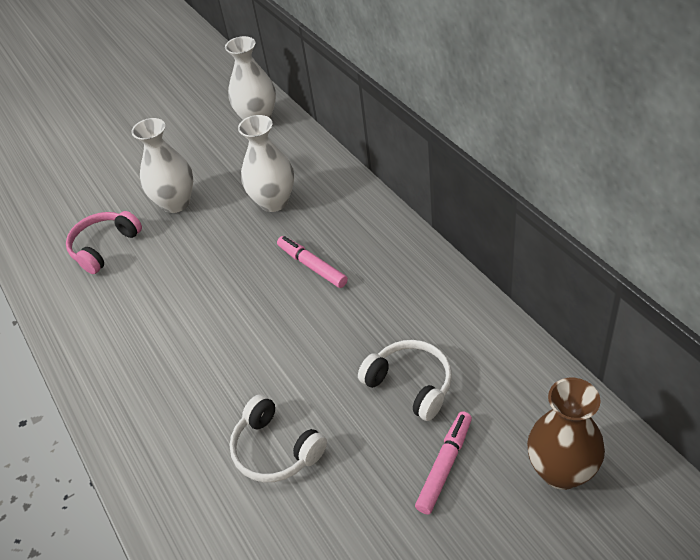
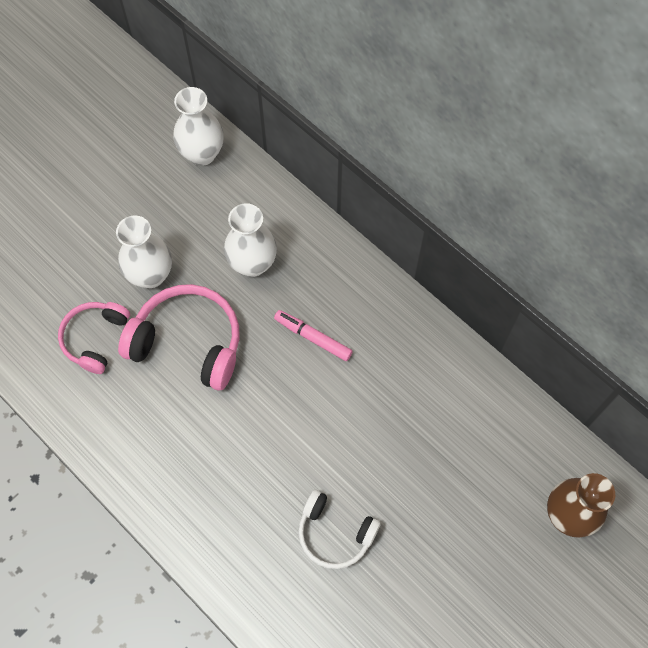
camera: 20 degrees left, 20 degrees up
white headphones [358,340,452,421] -> none
pink marker [415,411,472,515] -> none
none -> pink headphones [118,284,240,390]

